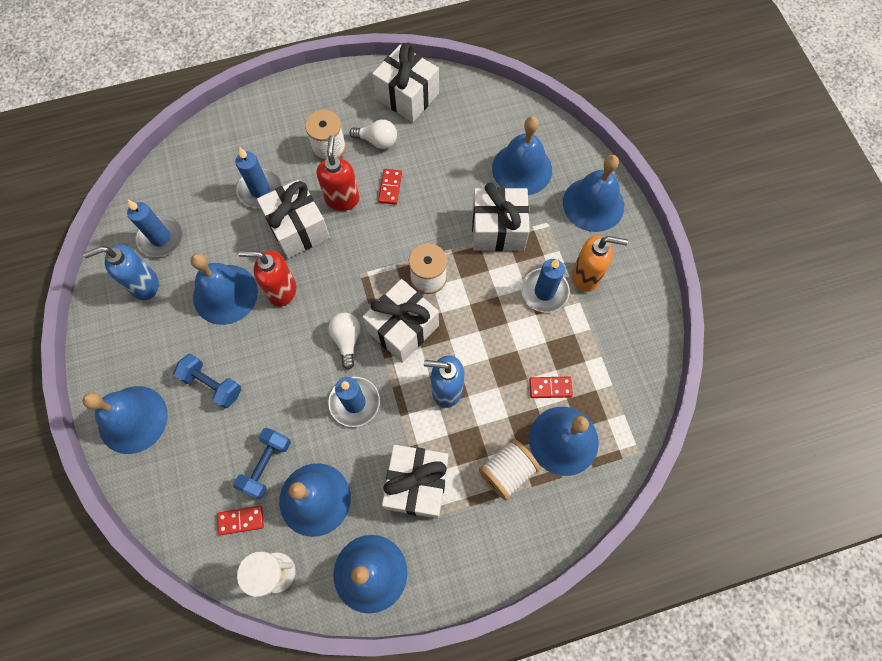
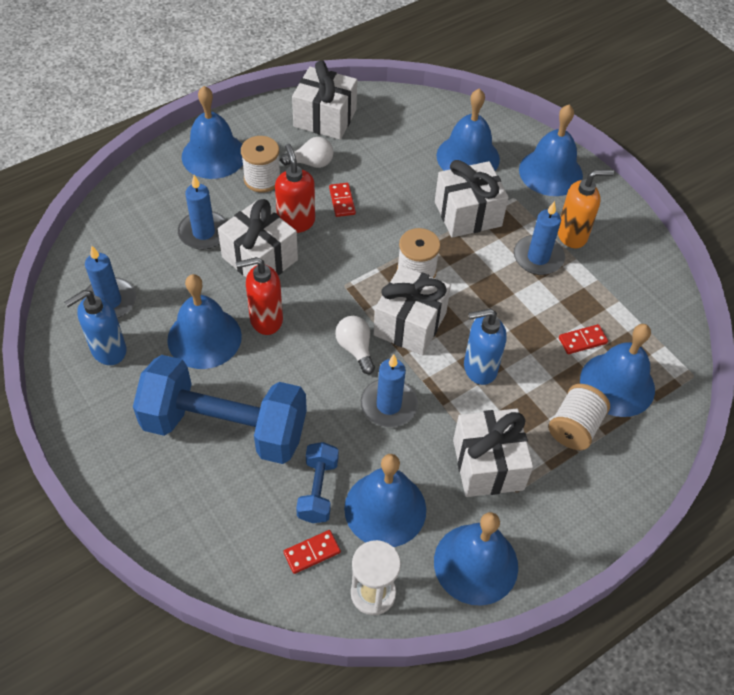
camera: 20 degrees left, 15 degrees down
blue bell [82,386,168,454] -> blue bell moved to [182,86,243,179]
blue dumbbell [173,354,241,408] -> blue dumbbell [133,355,307,464], size x2.17

